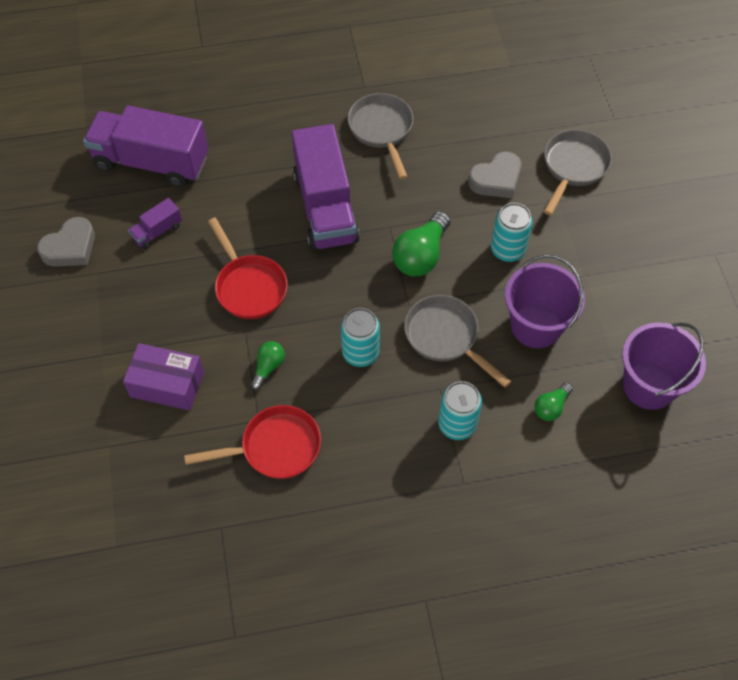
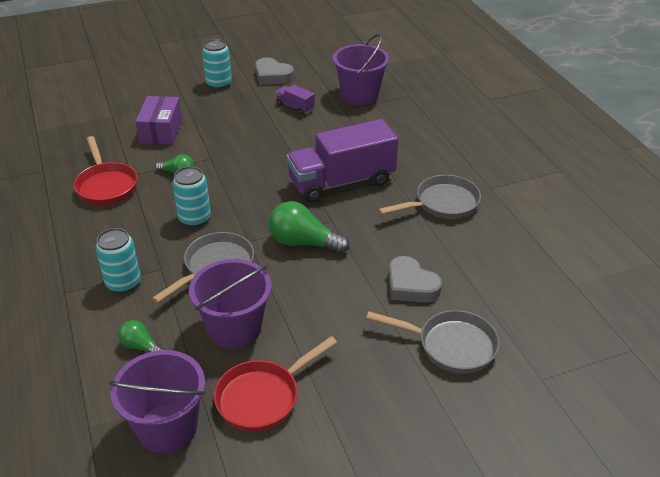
camera: 80 degrees right, 20 degrees down
purple truck [83,105,208,187] -> purple bucket [333,34,389,105]
red pan [208,218,288,319] -> red pan moved to [214,336,337,432]
turquoise can [491,203,533,262] -> turquoise can moved to [202,39,232,89]

